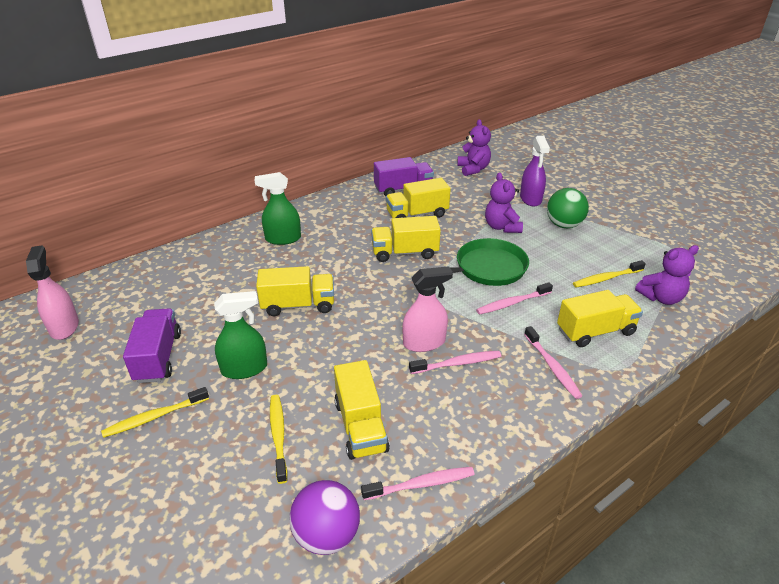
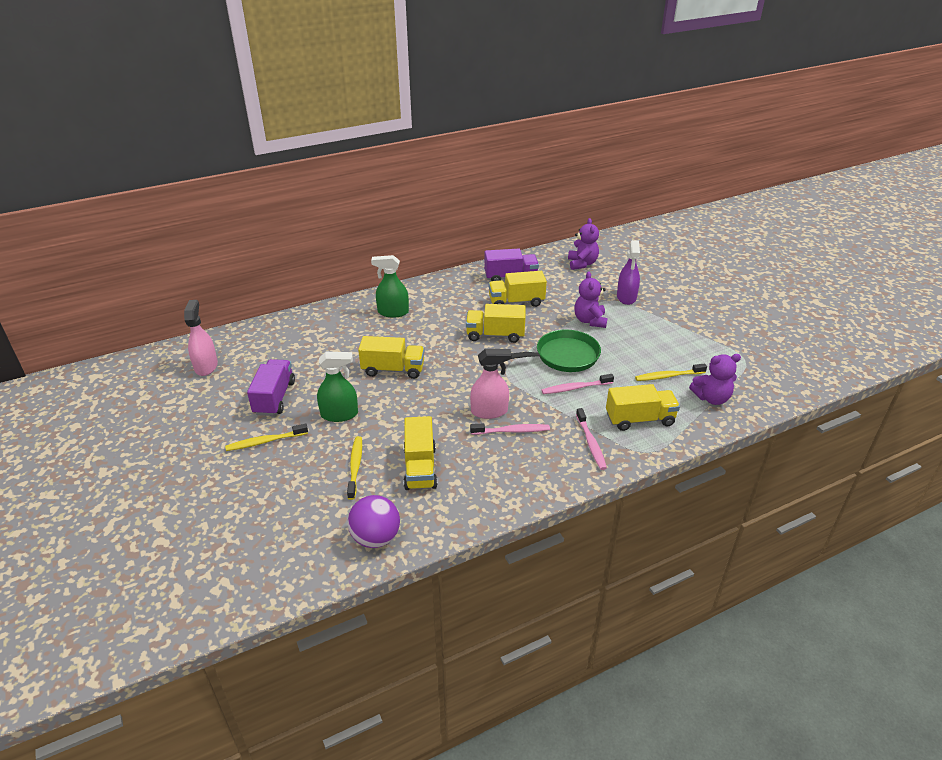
camera: 10 degrees right, 0 degrees up
pink toothbrush [361,467,475,500] -> none
green ball [547,188,589,228] -> none

